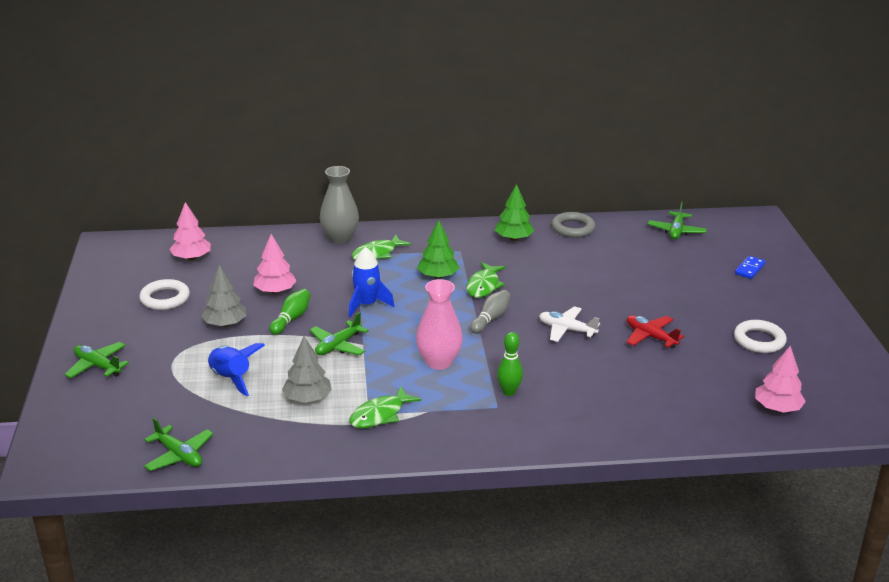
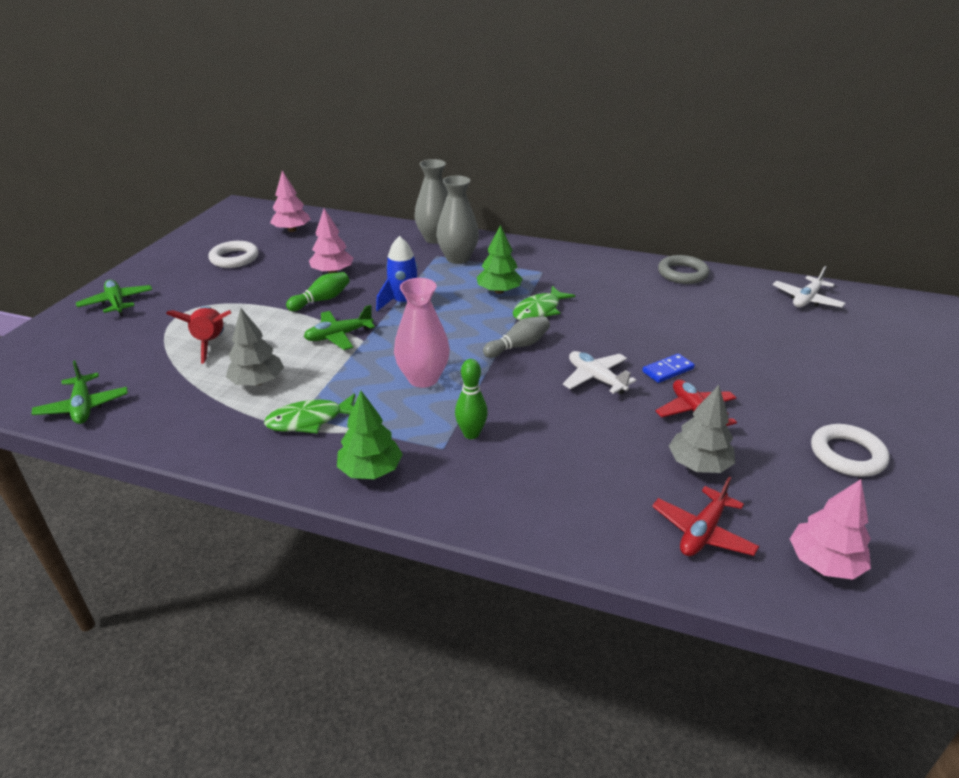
camera: 25 degrees right, 5 degrees up
grey tree [201,265,247,327] -> grey tree moved to [669,385,735,473]
blue rocket [208,343,265,396] -> red rocket [166,306,231,364]
green fish [351,234,411,260] -> grey vase [436,176,479,264]
green tree [495,184,534,241] -> green tree moved to [337,391,403,479]
green plane [648,201,707,239] -> white plane [772,266,845,307]
blue domino [735,256,766,279] -> blue domino moved to [642,353,695,383]
none -> red plane [652,477,759,556]

